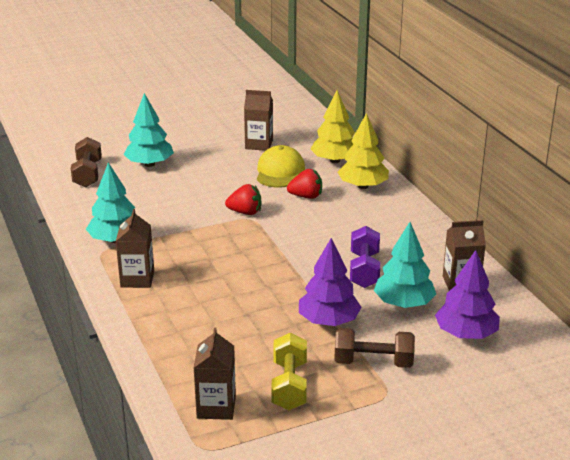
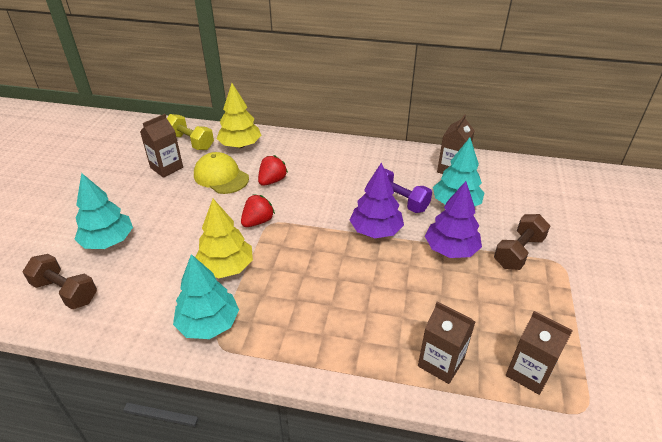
camera: 55 degrees left, 10 degrees up
brown carton [115,209,154,288] -> brown carton moved to [418,302,476,384]
yellow dumbbell [271,333,307,410] -> yellow dumbbell moved to [167,114,214,150]
yellow tree [338,113,389,189] -> yellow tree moved to [195,199,253,278]
purple tree [435,250,500,339] -> purple tree moved to [350,163,404,238]

